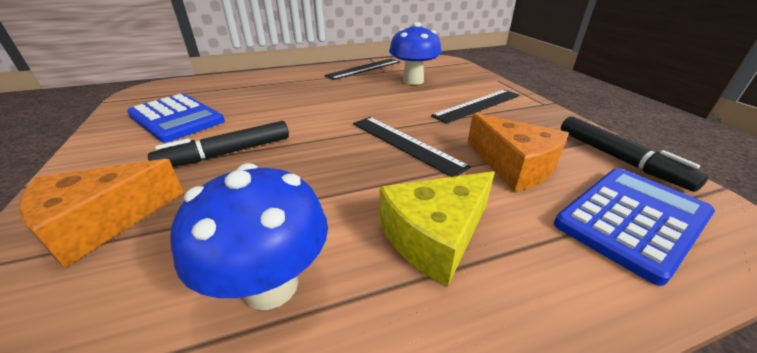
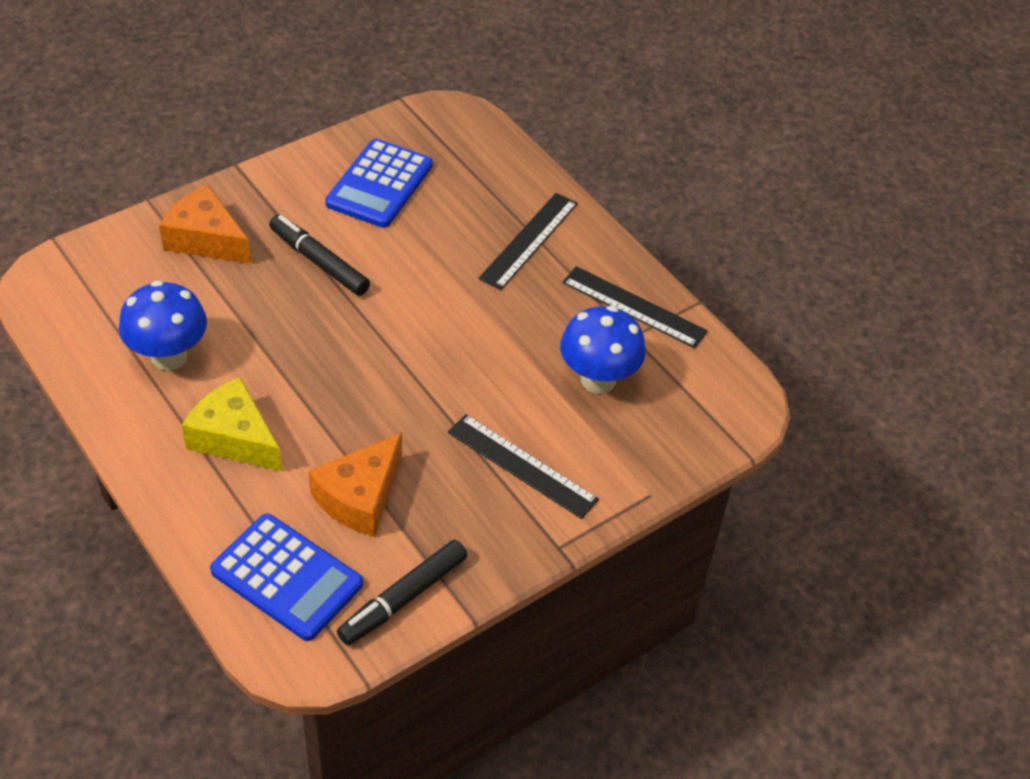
camera: 70 degrees right, 15 degrees up
black ruler [353,117,471,177] -> black ruler moved to [478,193,578,290]

